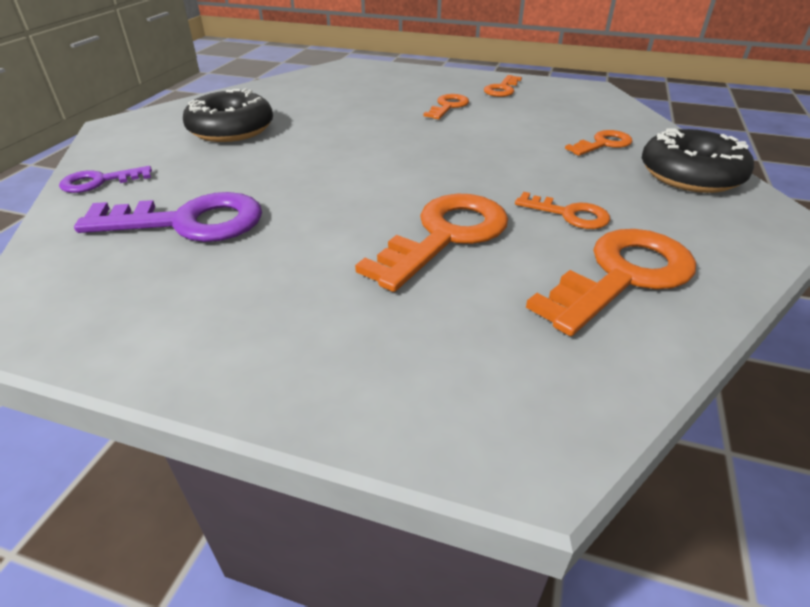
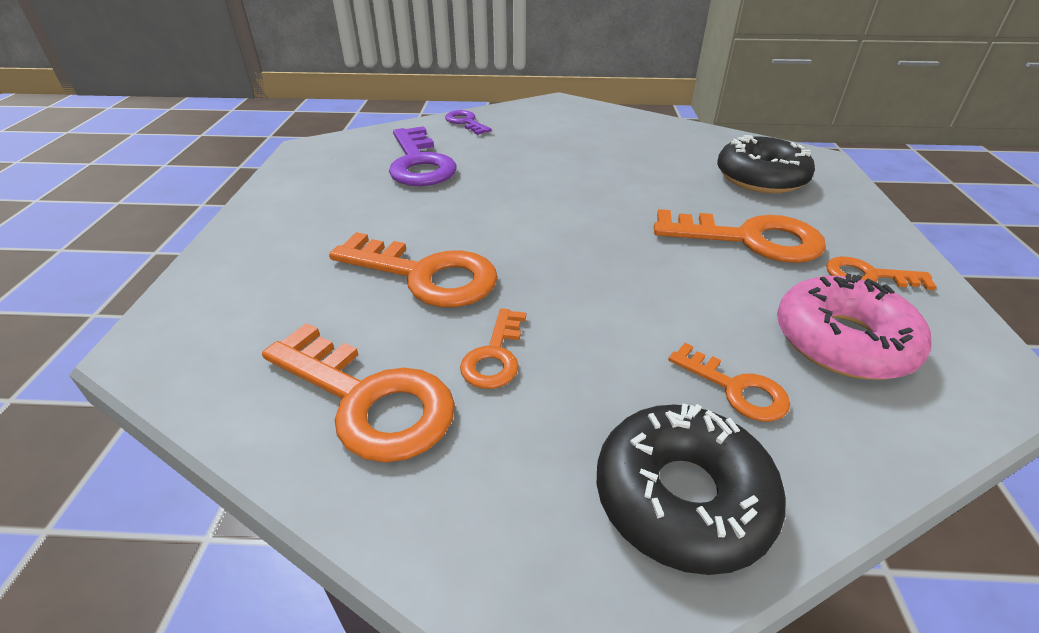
camera: 75 degrees right, 0 degrees up
black donut [183,89,273,142] -> black donut moved to [717,135,815,194]
orange key [424,94,469,119] -> orange key [654,209,826,263], size x1.84
none -> pink donut [777,273,931,380]

